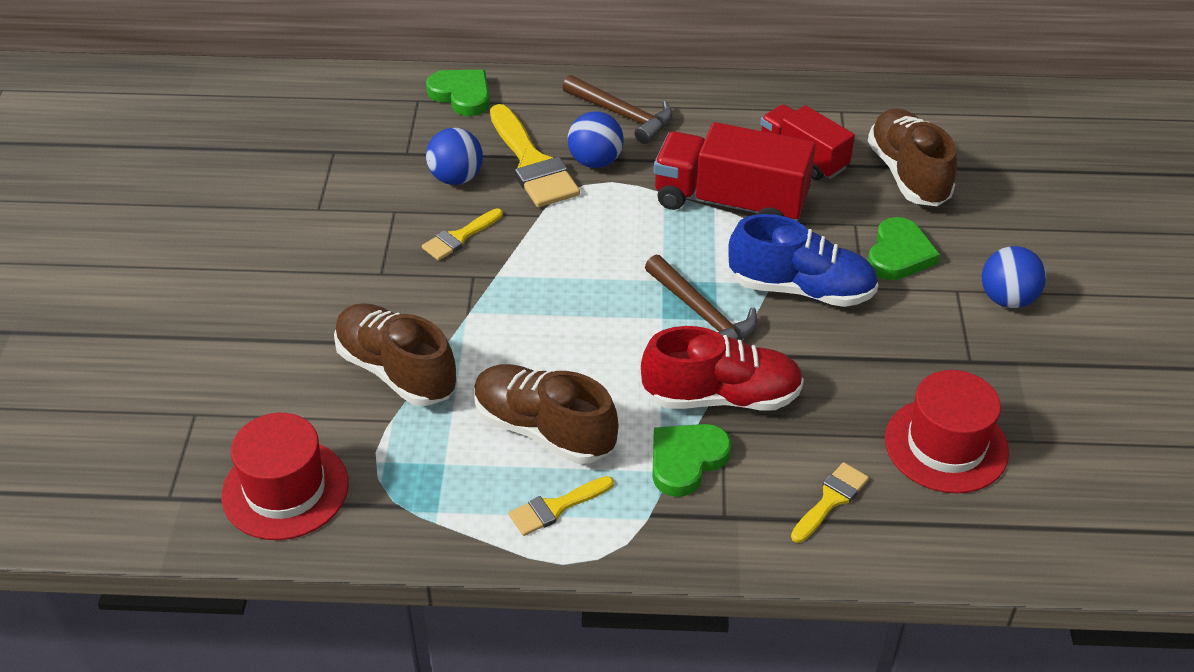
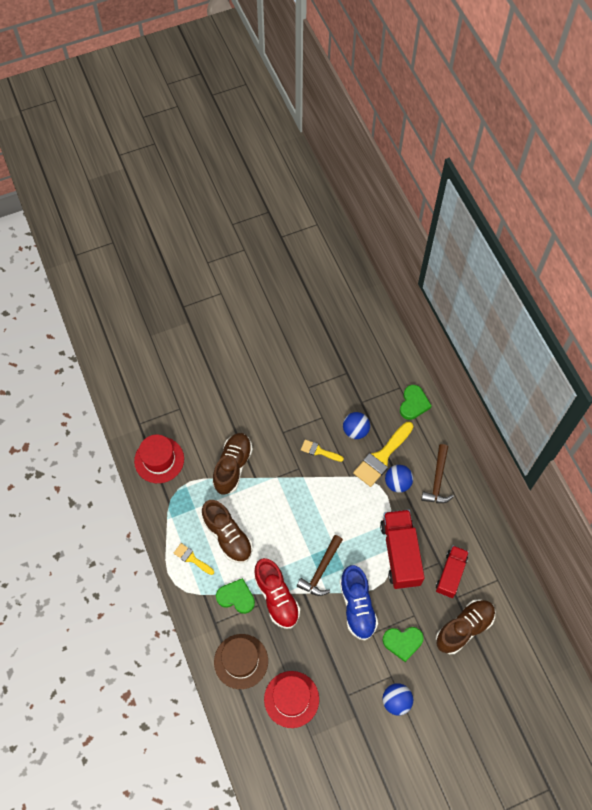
camera: 65 degrees right, 20 degrees up
brown shoe [474,364,618,464] -> brown shoe turned 135 degrees clockwise [202,500,253,563]
yellow brush [791,462,869,543] -> brown hat [214,634,268,689]

